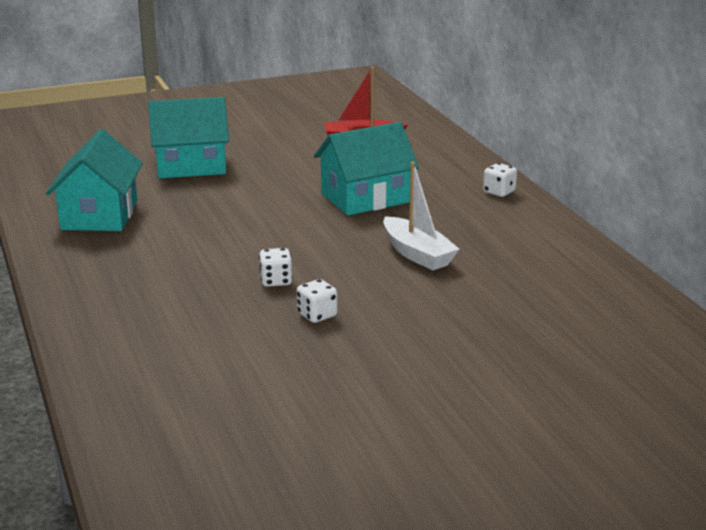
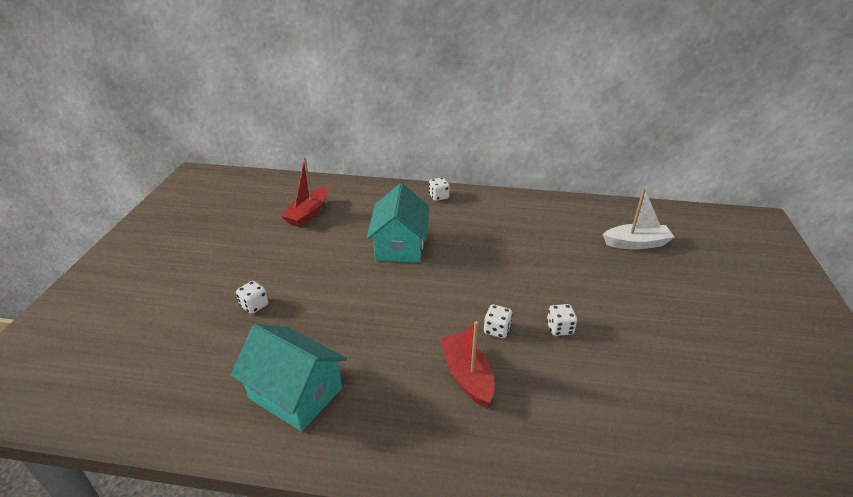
camera: 60 degrees left, 10 degrees up
turquoise house [148,97,229,178] -> white dice [236,281,268,314]
white boat [383,162,459,270] -> white boat moved to [603,189,675,249]
none -> red boat [440,321,495,408]

